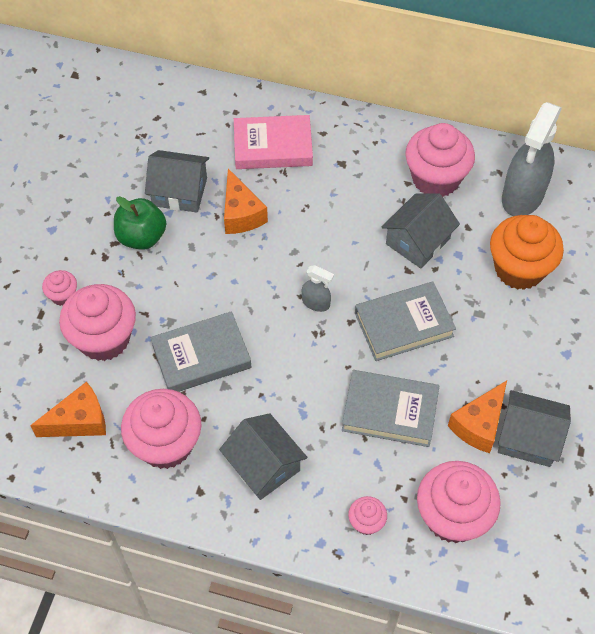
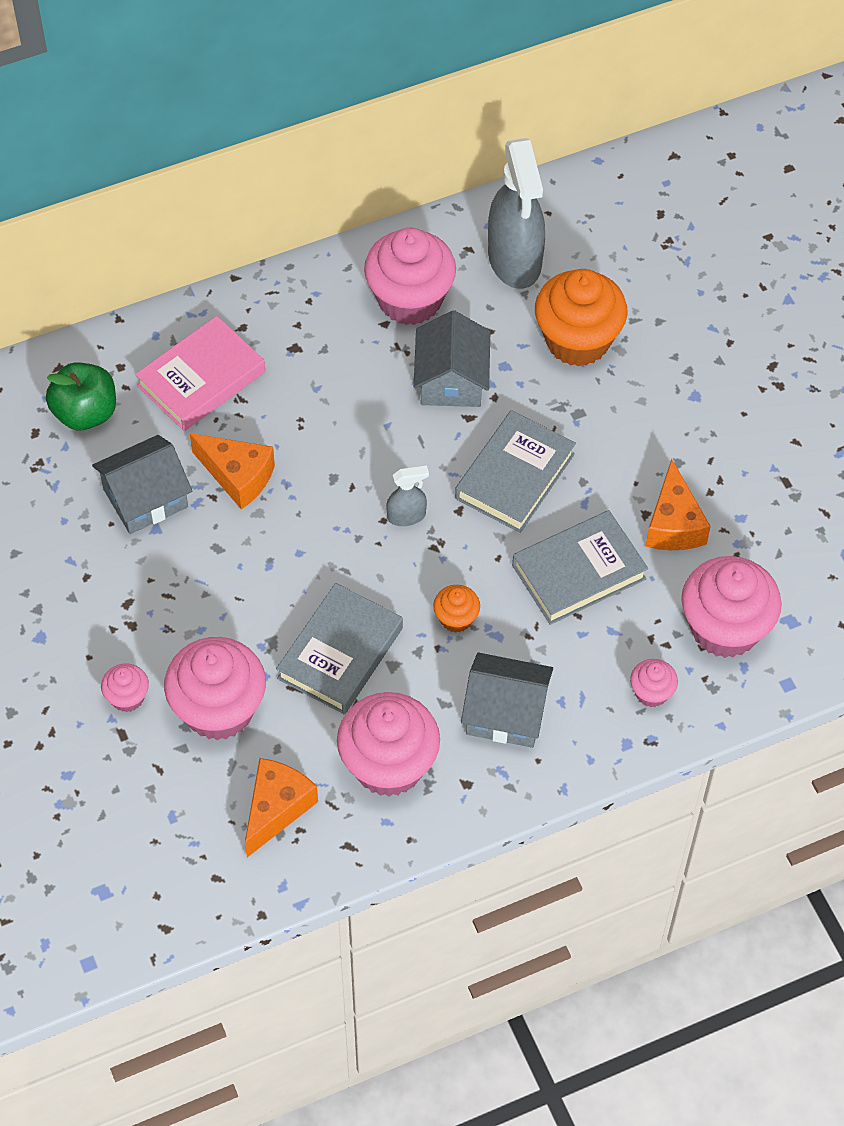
camera: 40 degrees left, 0 degrees up
green apple [114,196,166,250] -> green apple moved to [46,363,116,430]
grey house [498,390,571,467] -> none
none -> orange cupcake [433,585,480,633]

